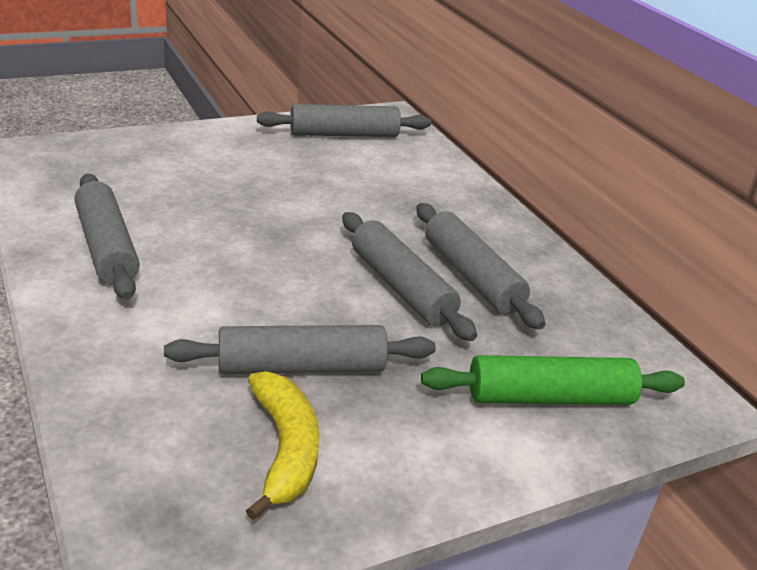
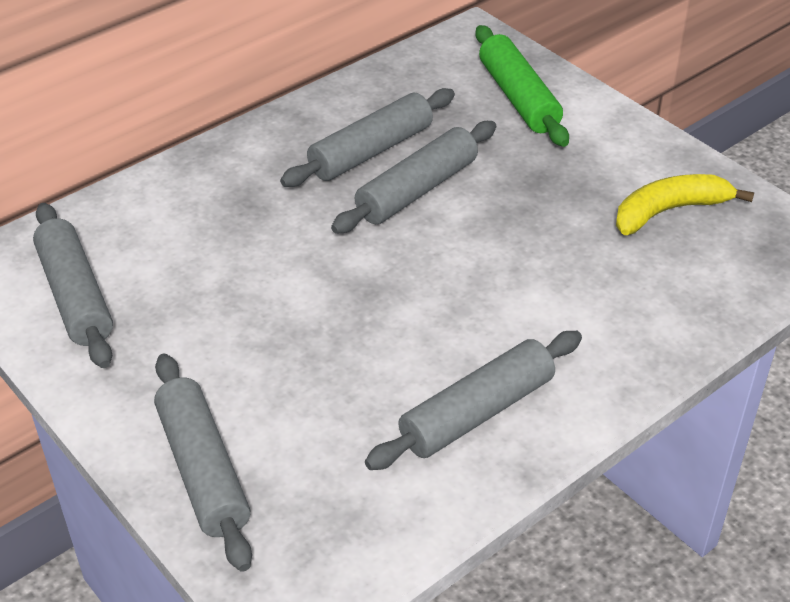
camera: 100 degrees left, 10 degrees up
grey rolling pin [164,325,436,374] -> grey rolling pin moved to [154,353,252,572]

